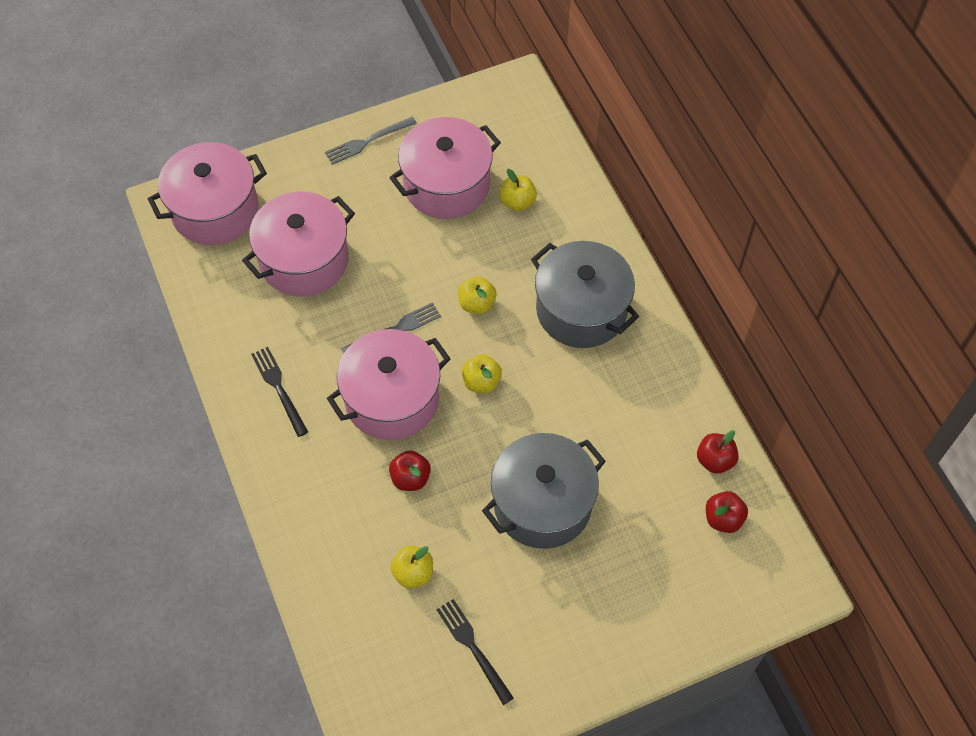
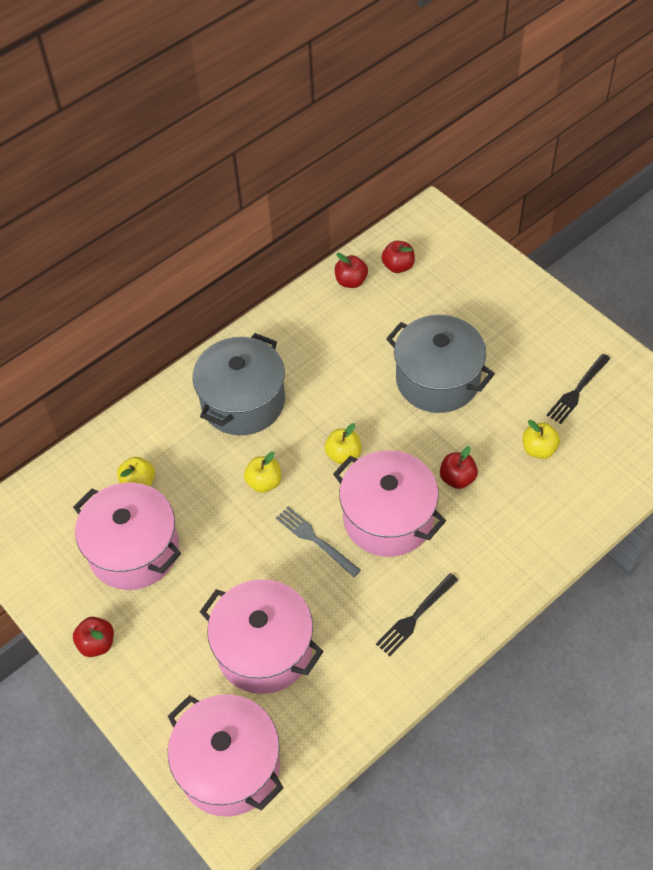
camera: 105 degrees left, 5 degrees down
grey fork [325,117,417,165] -> red apple [73,617,114,657]

